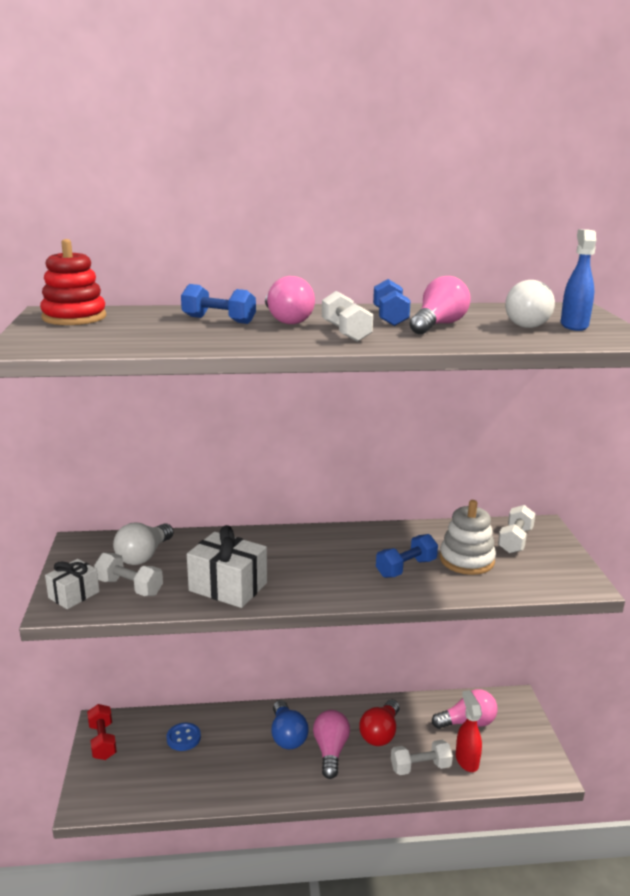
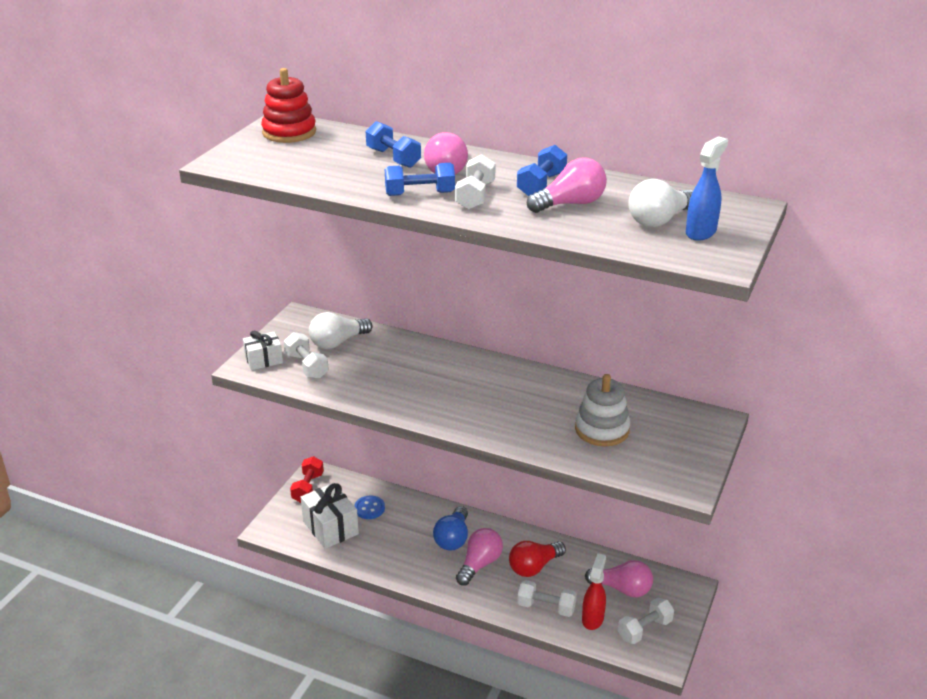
camera: 30 degrees right, 10 degrees up
white gift [187,525,267,608] -> white gift moved to [301,483,359,549]
blue dumbbell [376,534,438,578] -> blue dumbbell moved to [385,163,455,196]
white dumbbell [498,505,536,553] -> white dumbbell moved to [618,597,674,644]

